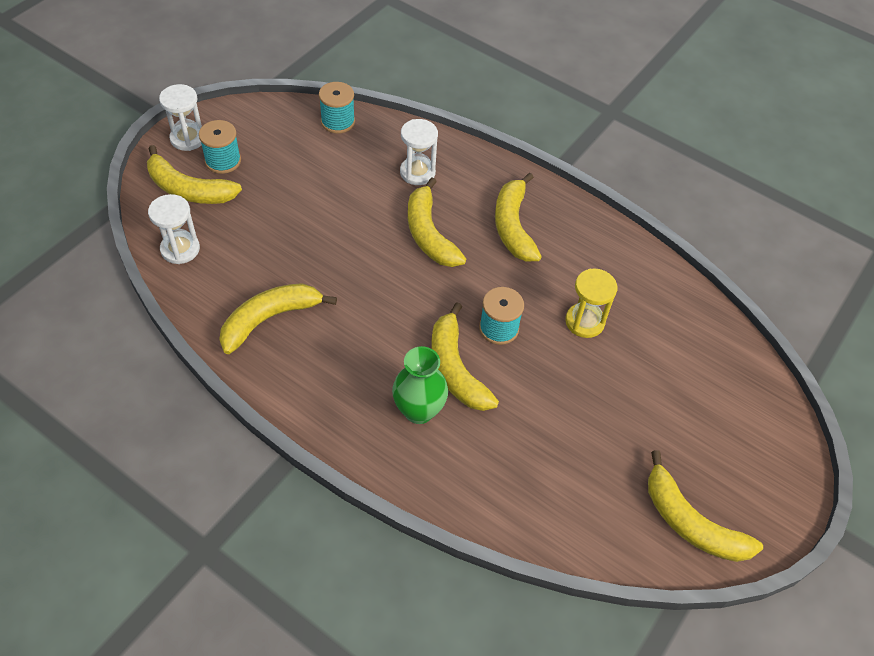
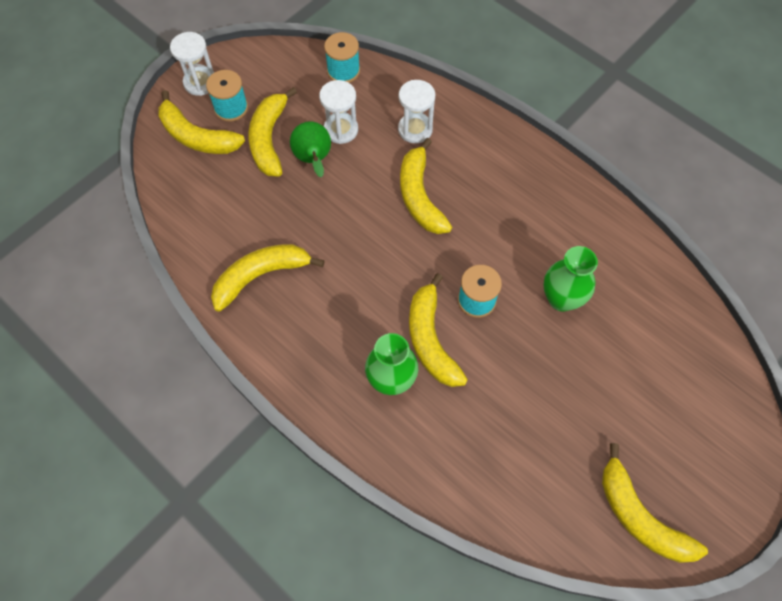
camera: 10 degrees right, 10 degrees up
white hourglass [148,194,200,264] -> white hourglass moved to [319,80,358,144]
yellow banana [495,173,542,261] -> yellow banana moved to [249,87,297,177]
yellow hourglass [565,268,617,338] -> green vase [543,246,598,312]
none -> green pear [290,122,331,177]

